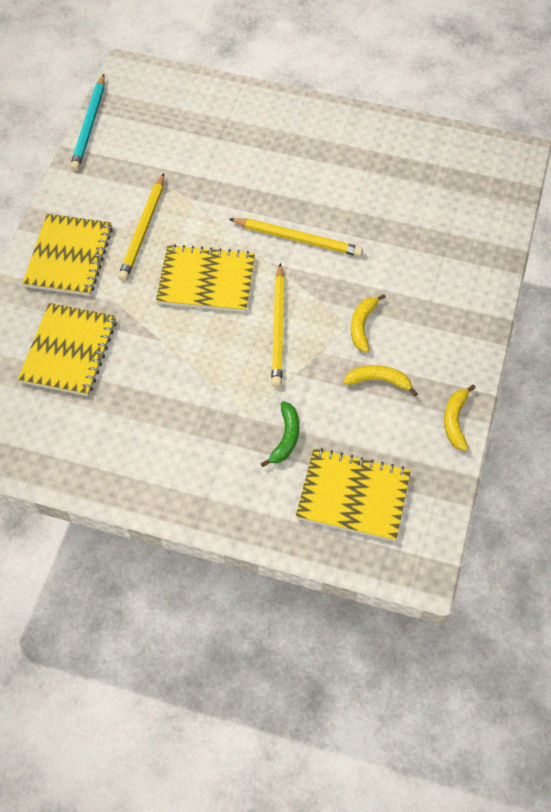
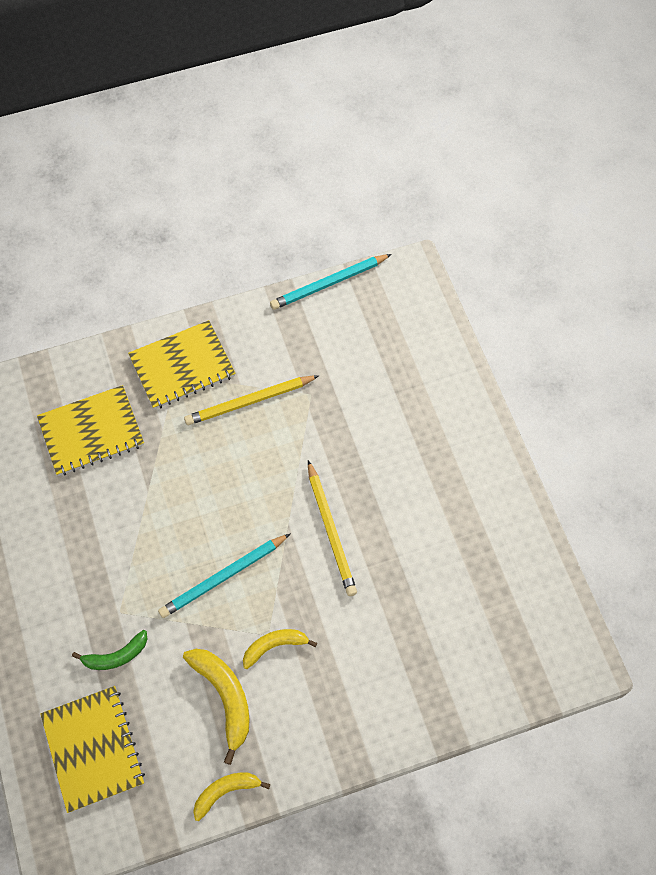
camera: 55 degrees right, 5 degrees up
yellow notebook [156,244,255,312] -> none
yellow pencil [271,263,285,387] -> turquoise pencil [158,534,290,618]
yellow banana [344,365,418,396] -> yellow banana [183,649,249,765], size x1.55

